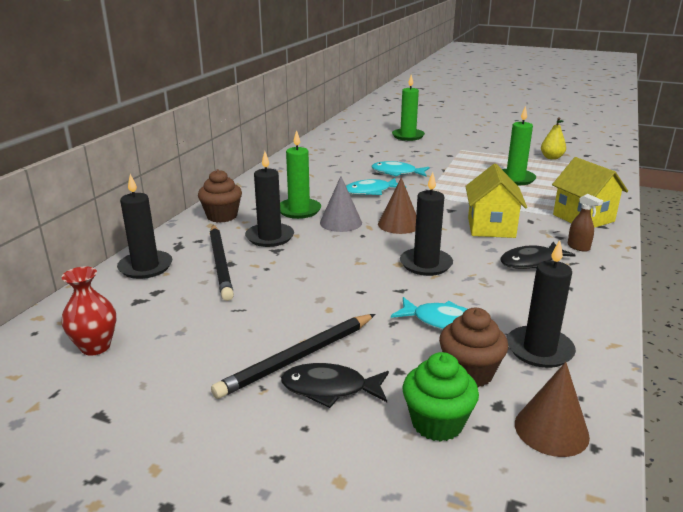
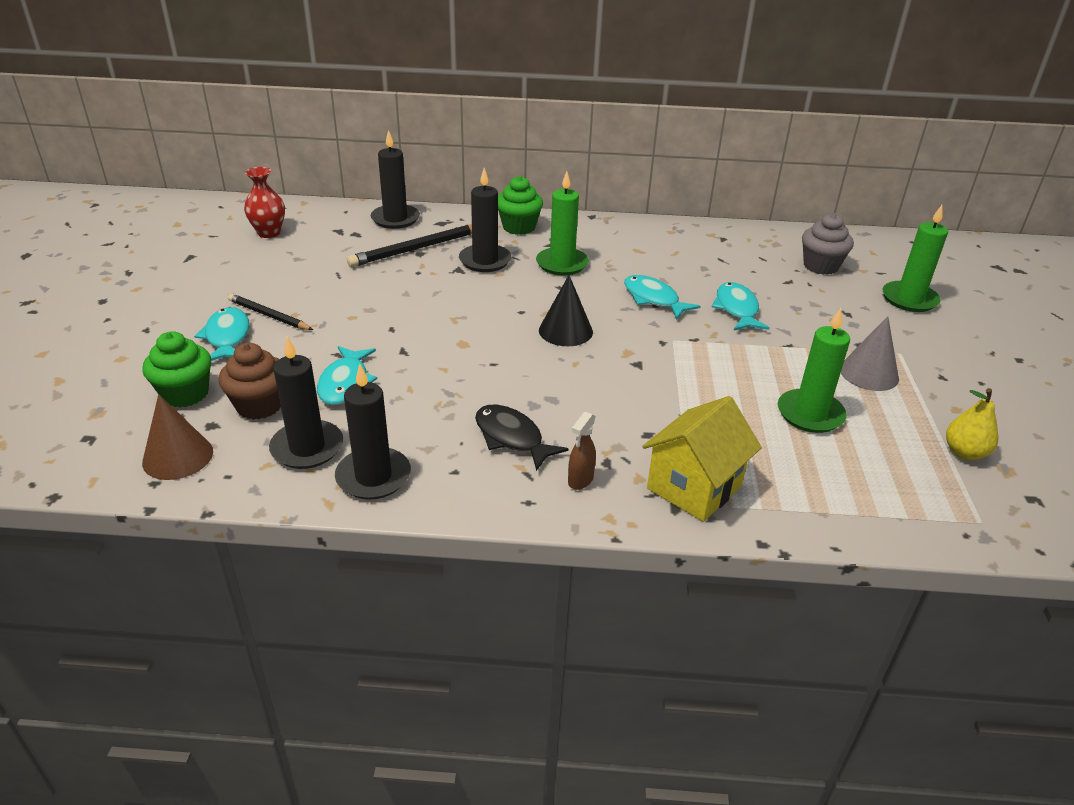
camera: 70 degrees right, 10 degrees up
brown cupcake [198,169,242,223] -> green cupcake [498,176,543,235]
black pencil [211,314,375,399] -> black pencil [228,293,313,330], size x0.64
black fish [281,363,389,408] -> turquoise fish [194,307,249,361]
grey cone [320,176,362,232] -> grey cone moved to [841,316,899,391]
brown cone [378,177,416,234] -> black cone [539,275,593,346]
black candle [400,172,453,276] -> black candle moved to [335,364,411,500]
yellow house [465,164,527,238] -> none
none -> grey cupcake [802,213,854,275]

